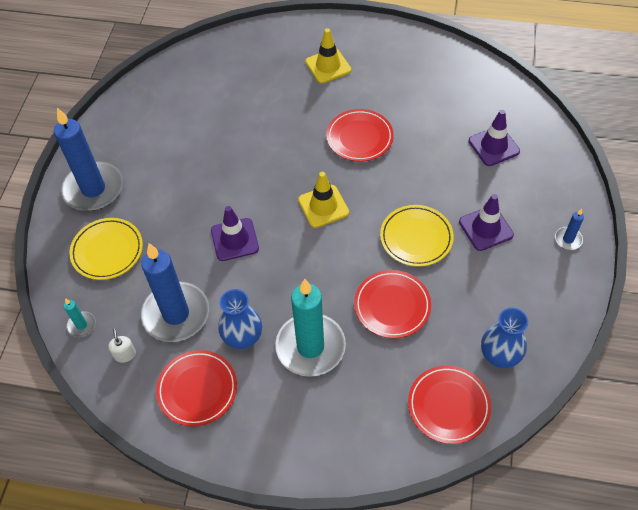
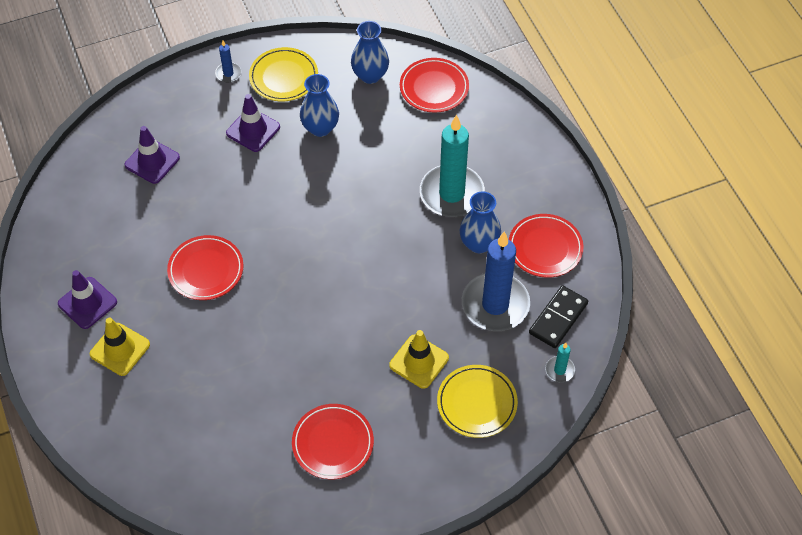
camera: 125 degrees left, 0 degrees up
blue candle [54,108,123,211] -> none
white soap dispenser [108,328,136,363] -> black domino [529,285,588,348]
purple traffic cone [211,206,259,261] -> purple traffic cone moved to [58,270,117,329]
yellow traffic cone [298,172,349,228] -> yellow traffic cone moved to [389,330,449,389]
red plate [354,270,431,338] -> red plate moved to [292,404,374,479]
yellow plate [380,205,454,267] -> yellow plate moved to [249,47,318,101]
none -> blue vase [300,74,339,137]

